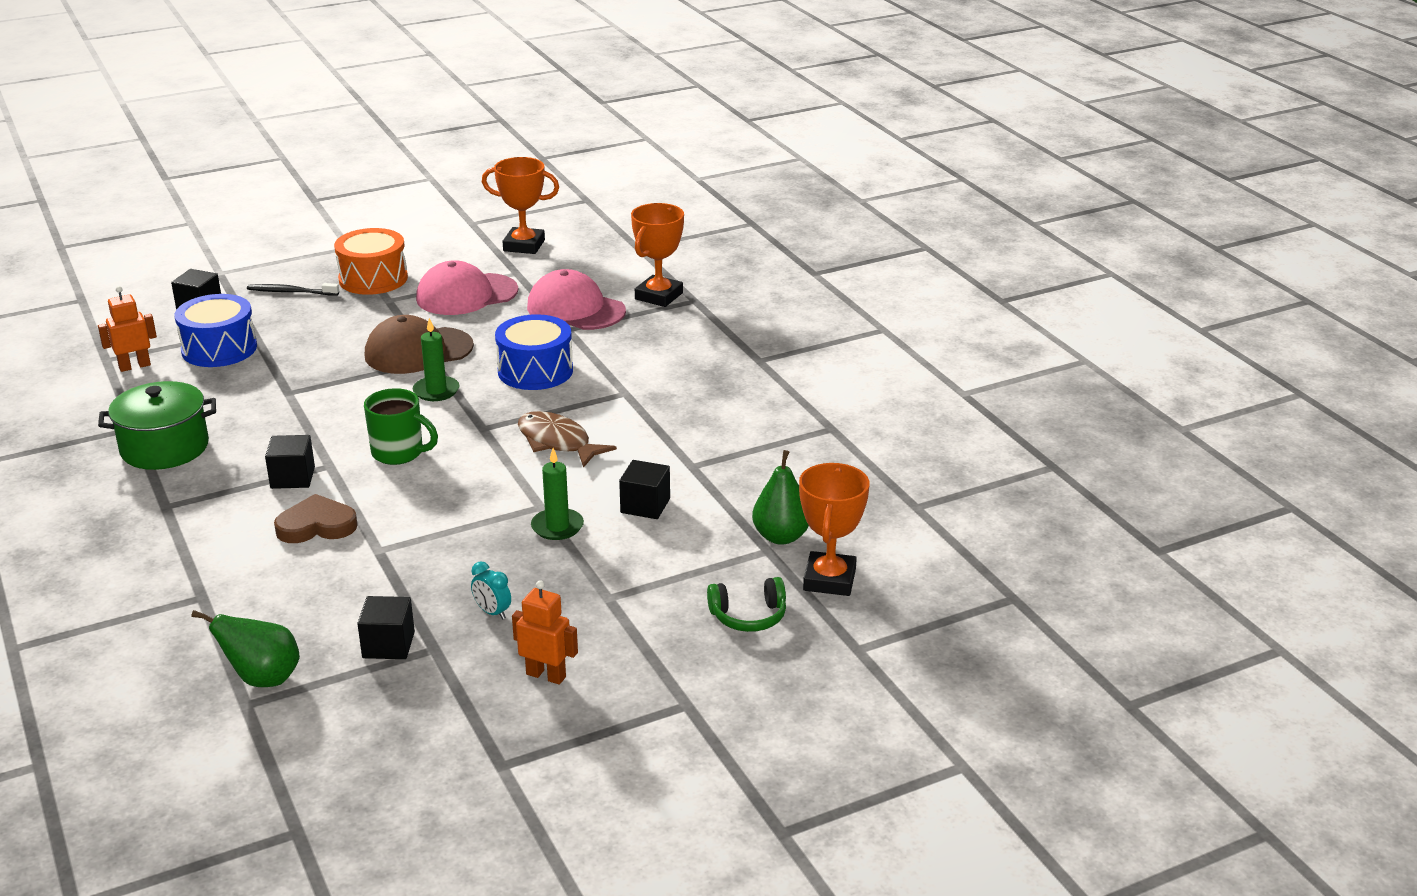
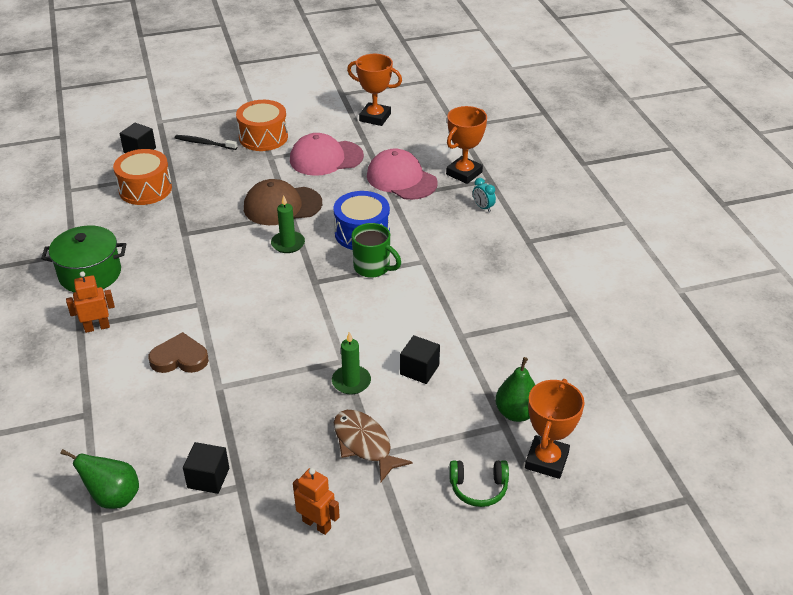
camera: 10 degrees right, 10 degrees up
orange robot [98,286,157,372] -> orange robot moved to [66,271,115,333]
blue drum [175,294,257,367] -> orange drum [113,149,172,205]
black cube [265,435,315,489] -> none
green mug [364,388,438,465] -> green mug moved to [352,223,401,278]
turquoise clock [471,561,511,620] -> turquoise clock moved to [473,178,496,212]
brown fish [518,411,617,468] -> brown fish moved to [334,410,413,482]

